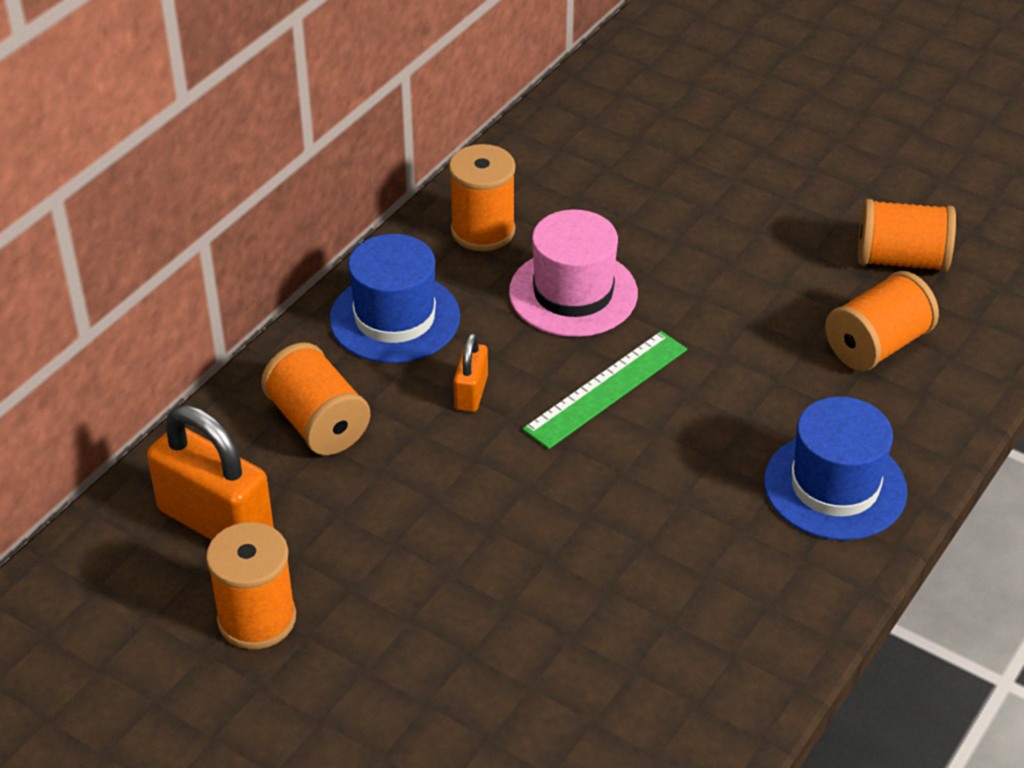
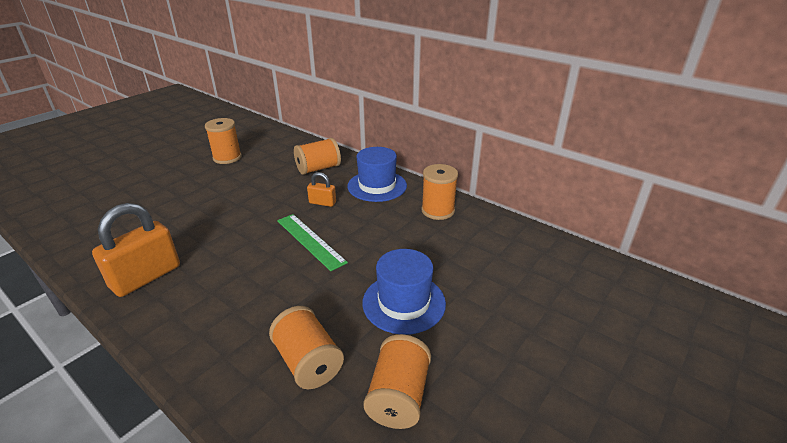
camera: 95 degrees right, 10 degrees down
orange padlock [147,405,273,540] -> orange padlock moved to [92,203,180,297]
pink hat [509,210,638,337] -> none
blue hat [764,396,908,540] -> blue hat moved to [362,249,446,335]

